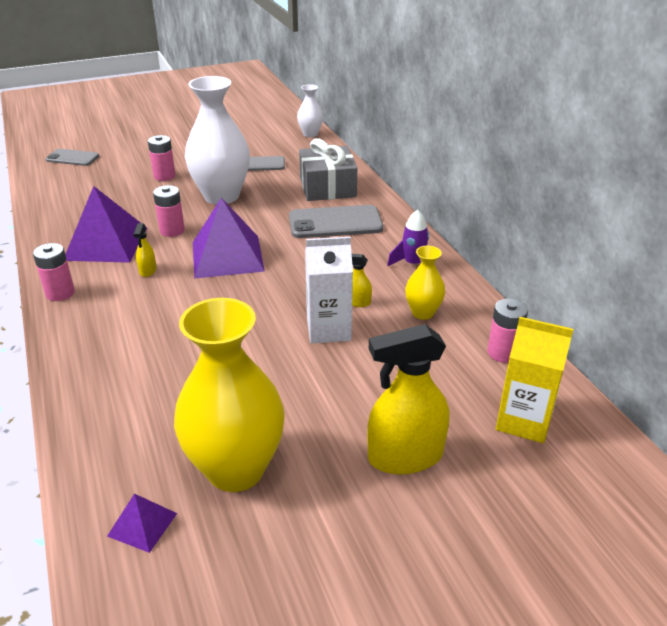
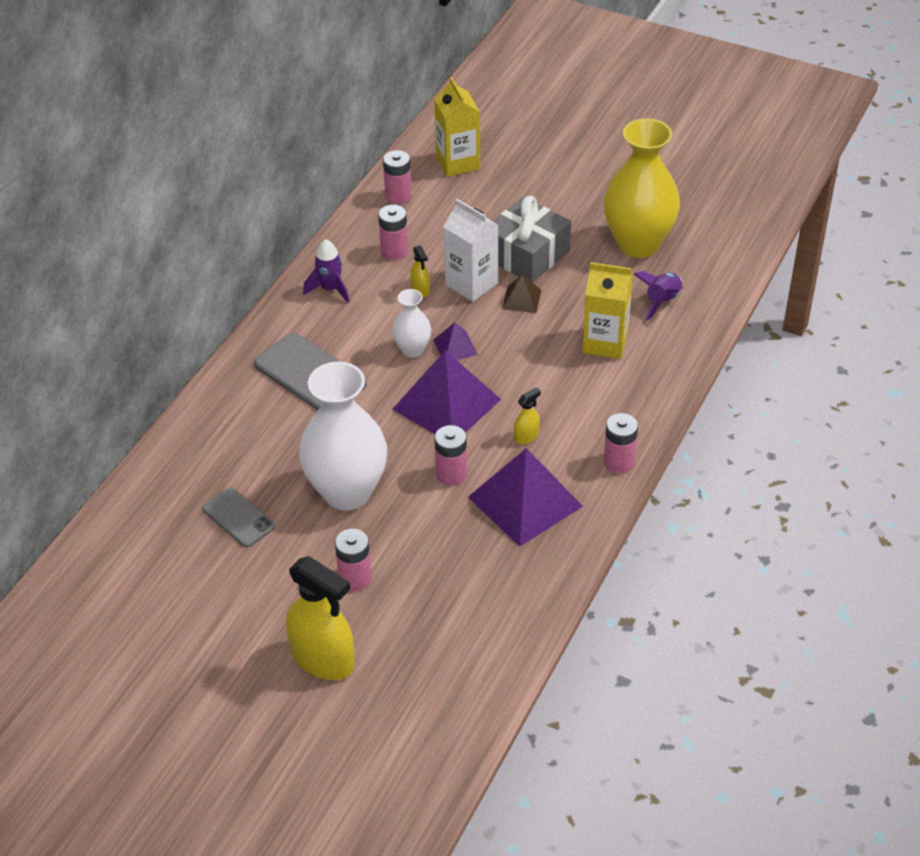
camera: 130 degrees left, 10 degrees up
grey phone [45,149,99,166] -> none
purple pyramid [107,494,177,553] -> purple pyramid moved to [433,322,478,360]
white vase [297,84,323,137] -> white vase moved to [392,289,431,358]
grey gift [299,138,357,201] -> grey gift moved to [493,196,571,283]
yellow spray bottle [367,324,450,474] -> yellow spray bottle moved to [286,556,355,680]
yellow vase [405,246,445,320] -> pink battery [378,205,408,260]
none -> brown pyramid [502,275,541,313]
none -> yellow carton [582,262,633,359]
none -> purple rocket [634,271,683,321]

